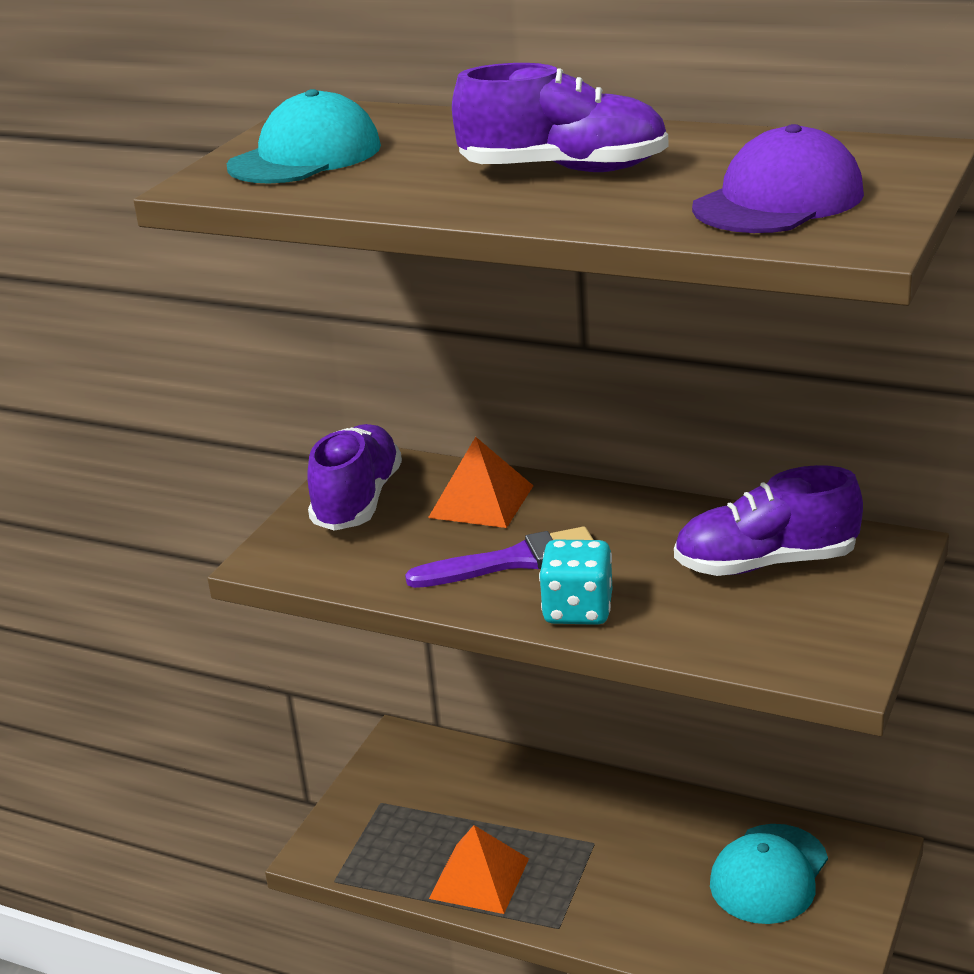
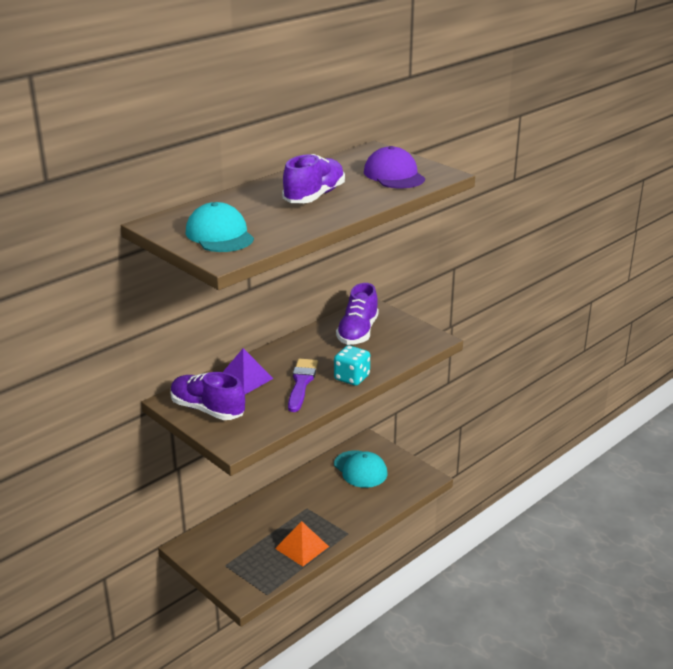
camera: 70 degrees left, 0 degrees up
orange pyramid [428,437,533,528] -> purple pyramid [223,348,274,394]

